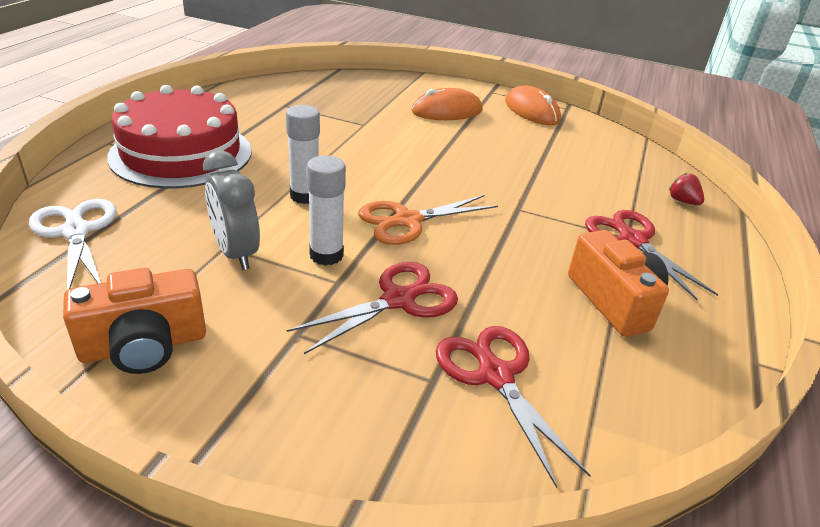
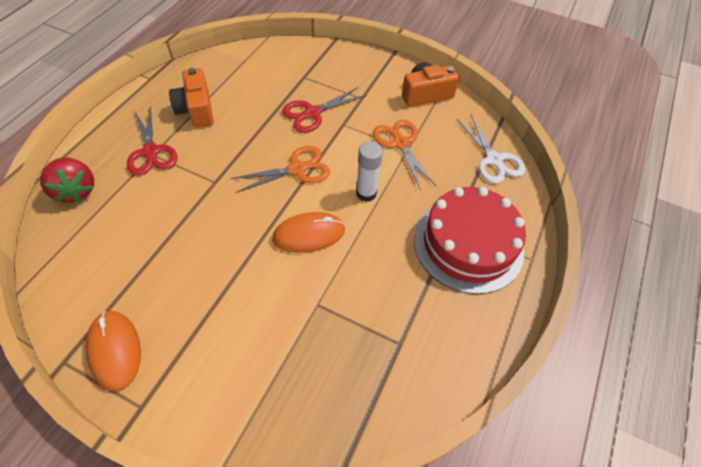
camera: 175 degrees left, 20 degrees up
grey clock [203,151,260,270] -> orange scissors [373,120,436,190]
white glue stick [307,155,346,266] -> none
orange mouse [411,88,483,120] -> orange mouse moved to [272,212,345,253]
red scissors [436,326,591,488] -> none
red strawberry [669,173,704,205] -> red strawberry [40,157,94,203], size x1.94

